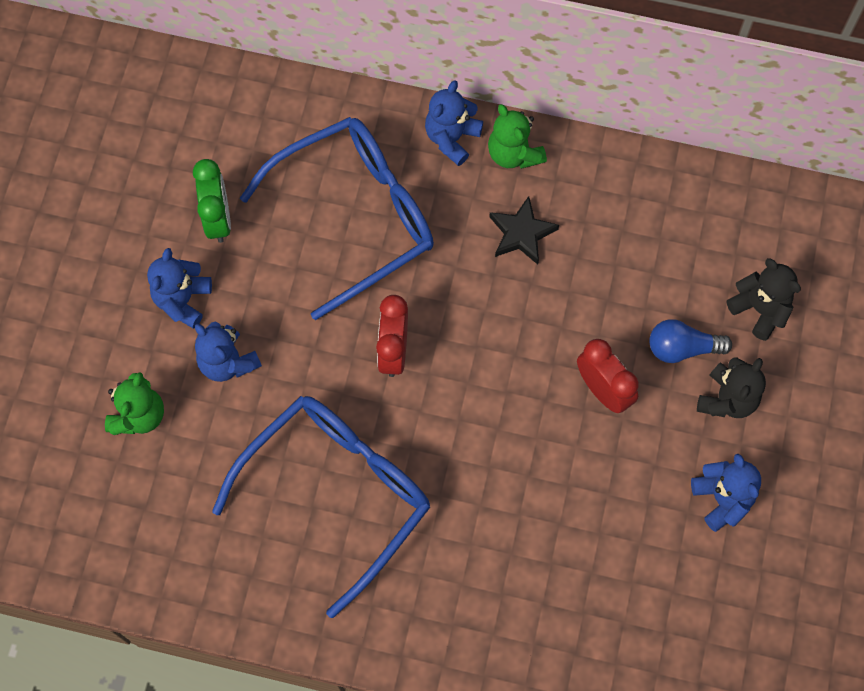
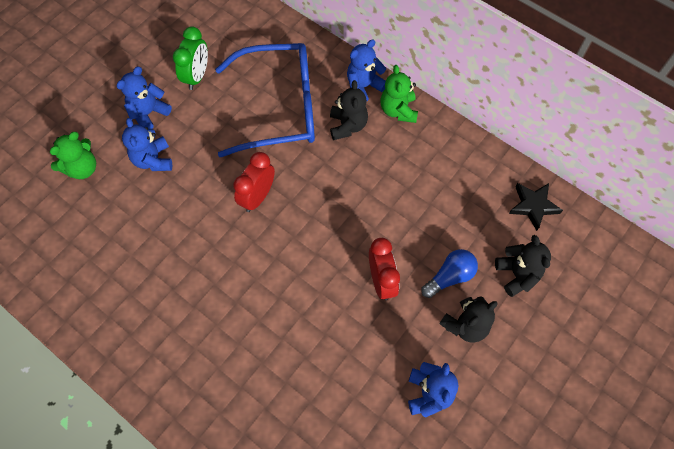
camera: 25 degrees right, 5 degrees down
blue glasses [212,396,430,618] -> none
black star [489,196,559,265] -> black star moved to [509,183,563,231]
blue light bulb [649,319,732,363] -> blue light bulb turned 120 degrees clockwise [421,249,478,298]
none -> black teddy bear [330,80,368,140]

